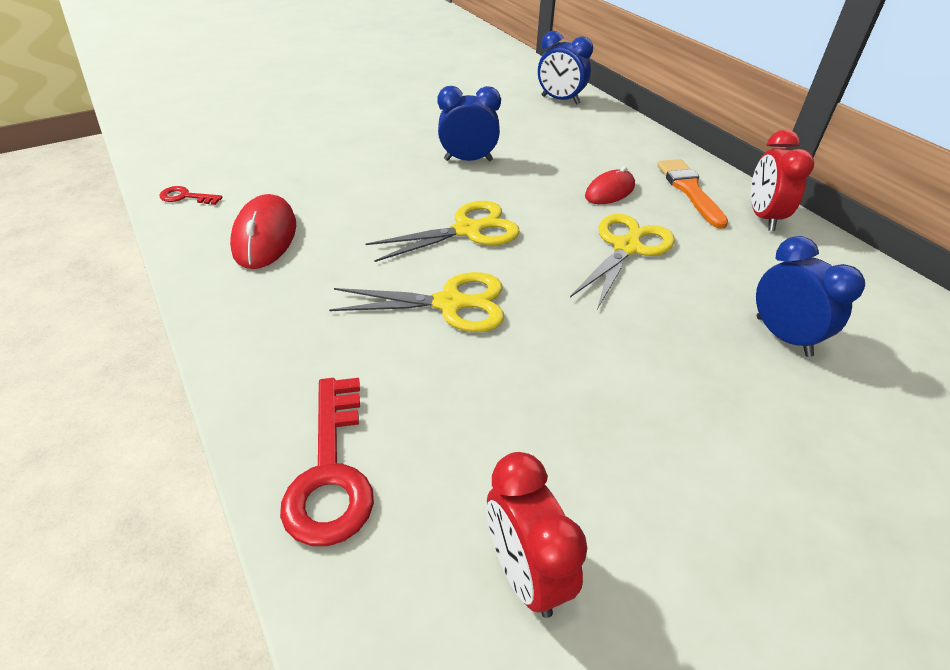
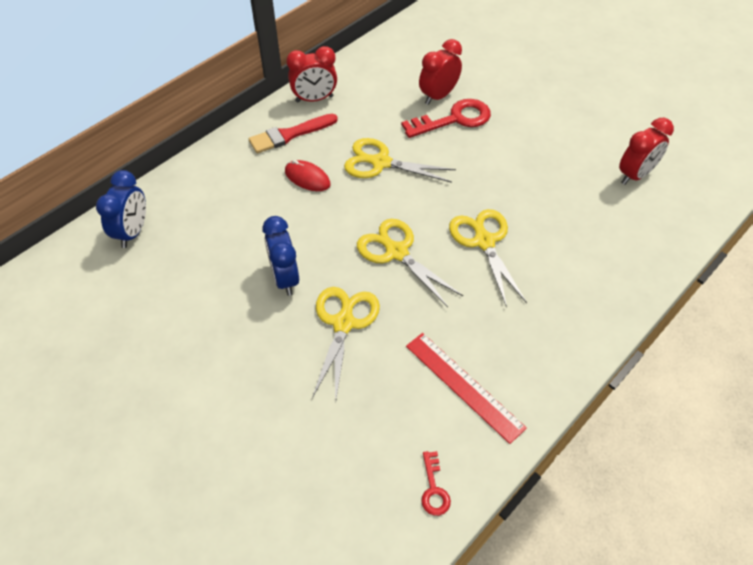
camera: 105 degrees left, 10 degrees up
red mouse [230,194,296,269] -> red ruler [406,333,527,444]
red key [280,378,374,546] -> red key moved to [401,99,491,138]
orange brush [657,159,728,229] -> red brush [249,114,338,153]
blue clock [756,236,865,357] -> red clock [419,39,462,105]
none -> yellow scissors [312,287,380,401]

